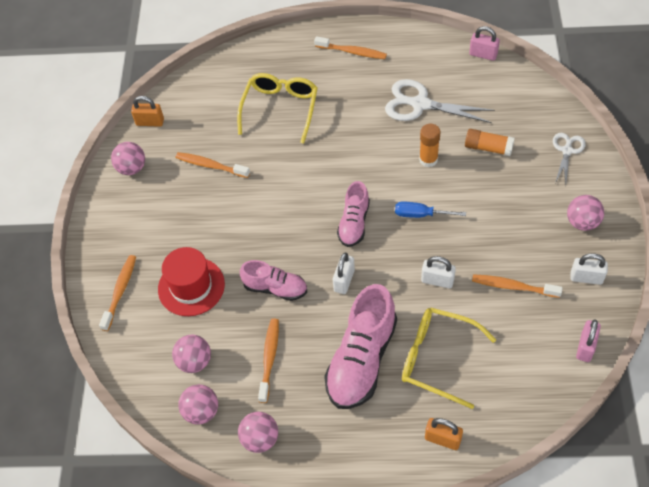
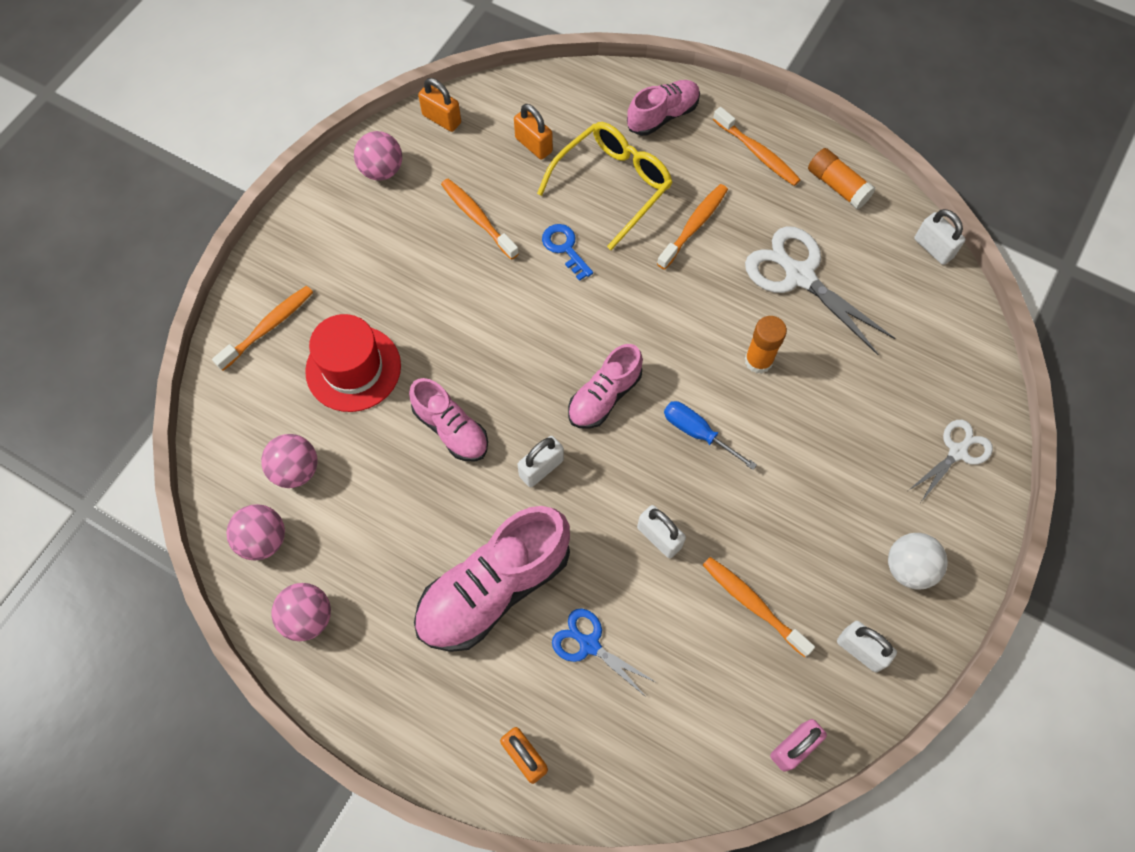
camera: 25 degrees right, 10 degrees up
orange toothbrush [258,319,279,403] -> orange toothbrush moved to [657,184,728,270]
yellow glasses [402,307,496,409] -> blue scissors [552,608,657,698]
orange glue stick [465,129,515,156] -> orange glue stick moved to [808,148,875,209]
pink padlock [469,26,500,61] -> white padlock [914,209,966,265]
pink ball [567,195,604,231] -> white ball [888,533,948,590]
none -> orange padlock [514,104,553,160]
none -> blue key [542,224,593,281]
none -> pink shoe [627,80,700,136]

